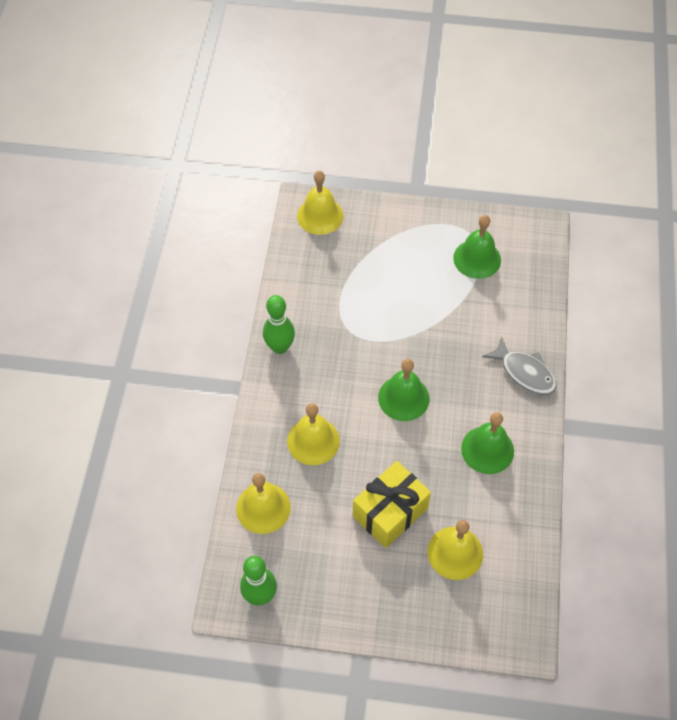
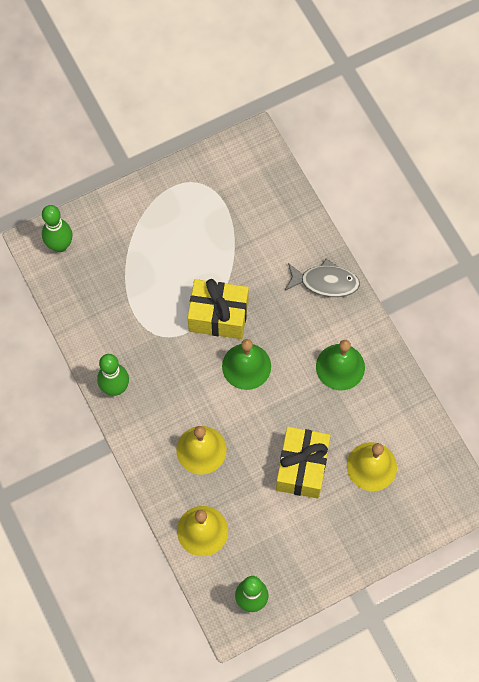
camera: 35 degrees left, 10 degrees up
yellow bell [297,171,343,235] -> green bowling pin [42,205,72,252]
green bell [453,215,501,279] -> none
none -> yellow gift [188,279,249,339]

